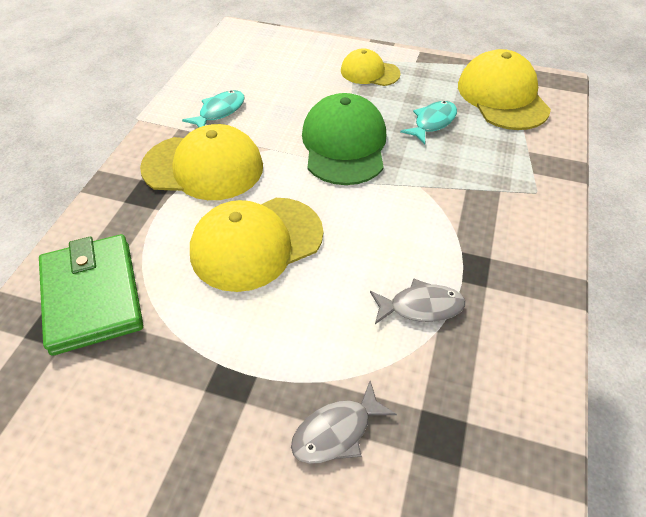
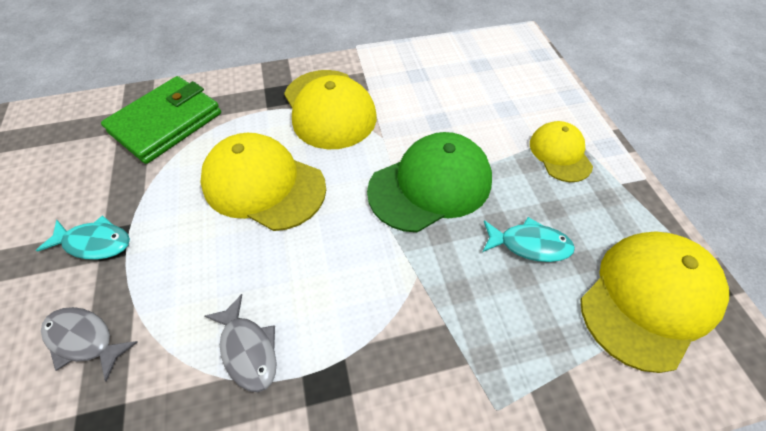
camera: 60 degrees right, 5 degrees up
turquoise fish [182,90,245,128] -> turquoise fish moved to [36,215,130,260]

